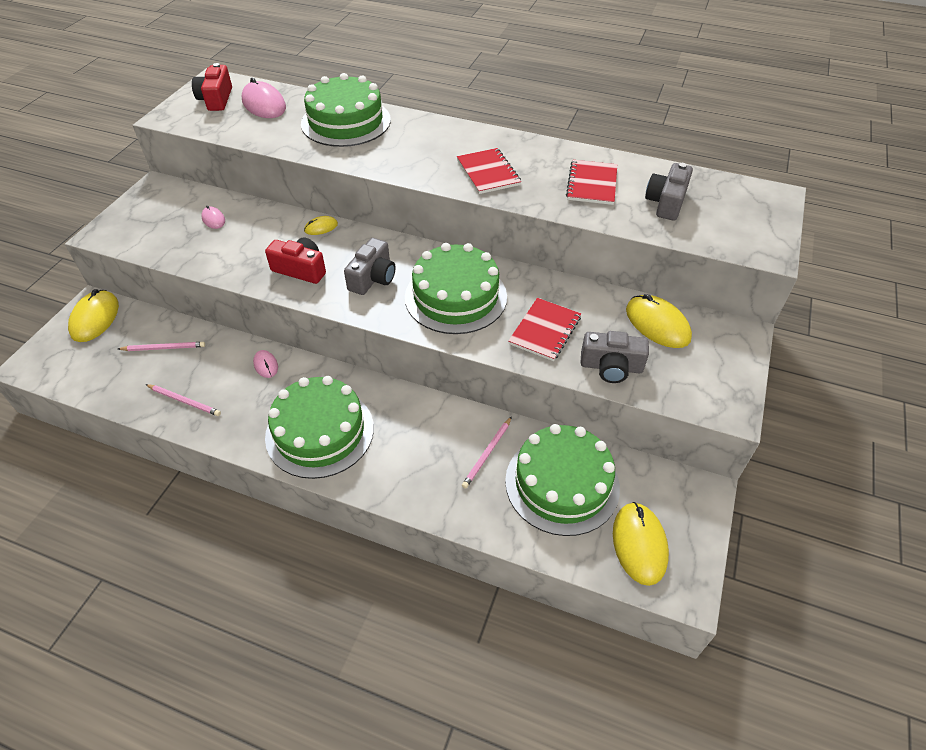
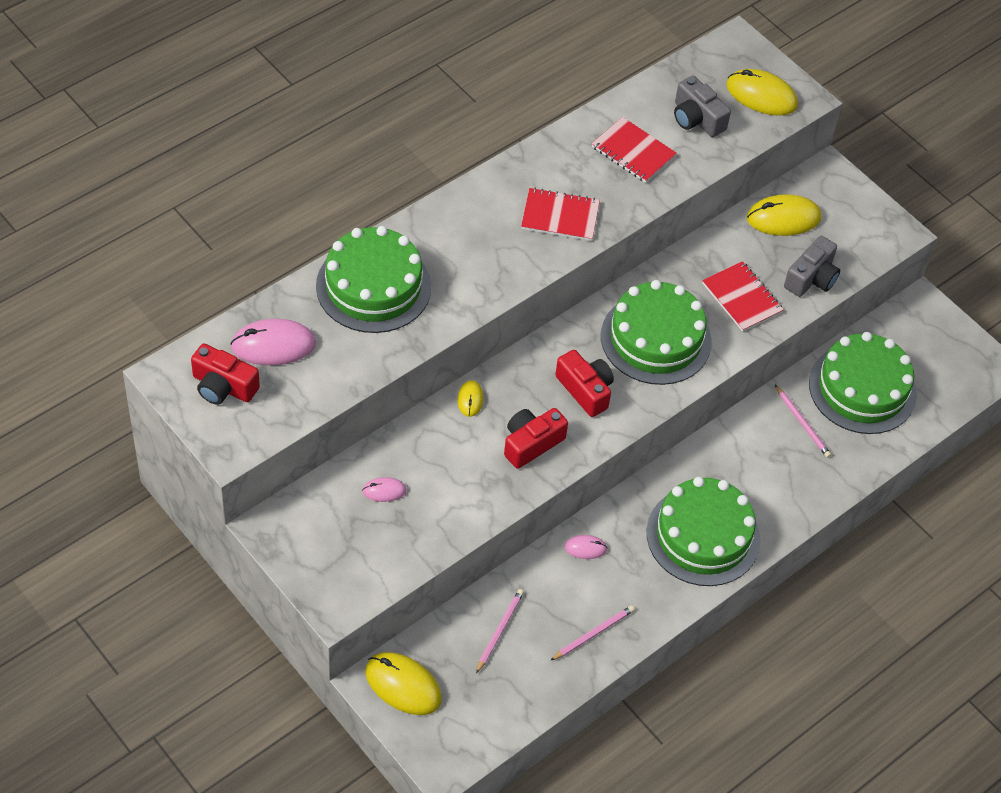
camera: 65 degrees left, 5 degrees up
grey camera [344,238,395,295] -> red camera [555,350,614,417]
yellow mouse [613,502,669,586] -> yellow mouse moved to [726,69,798,116]

